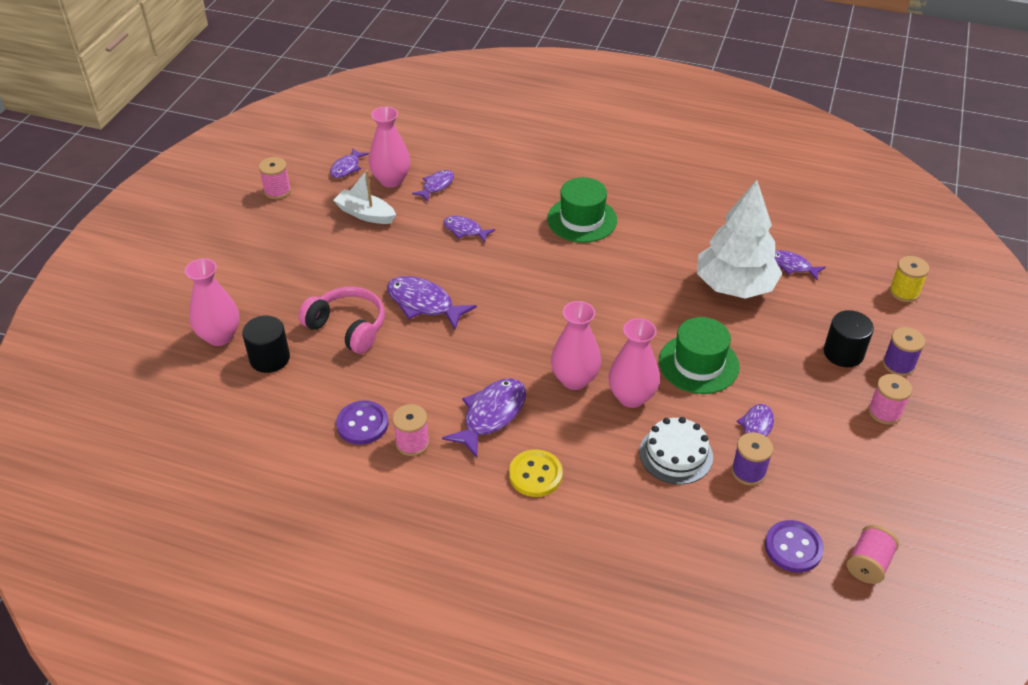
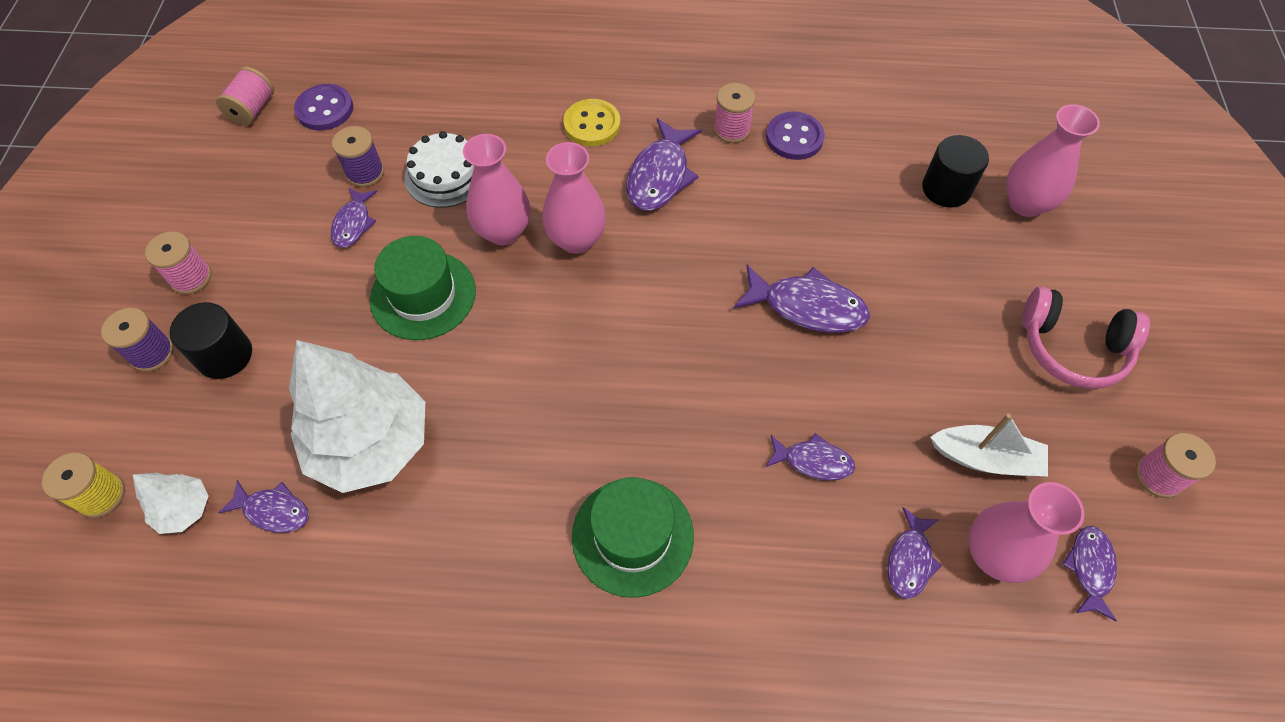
camera: 165 degrees right, 15 degrees up
pink headphones [298,287,385,354] -> pink headphones moved to [1022,286,1150,389]
none -> white tree [133,473,208,534]

